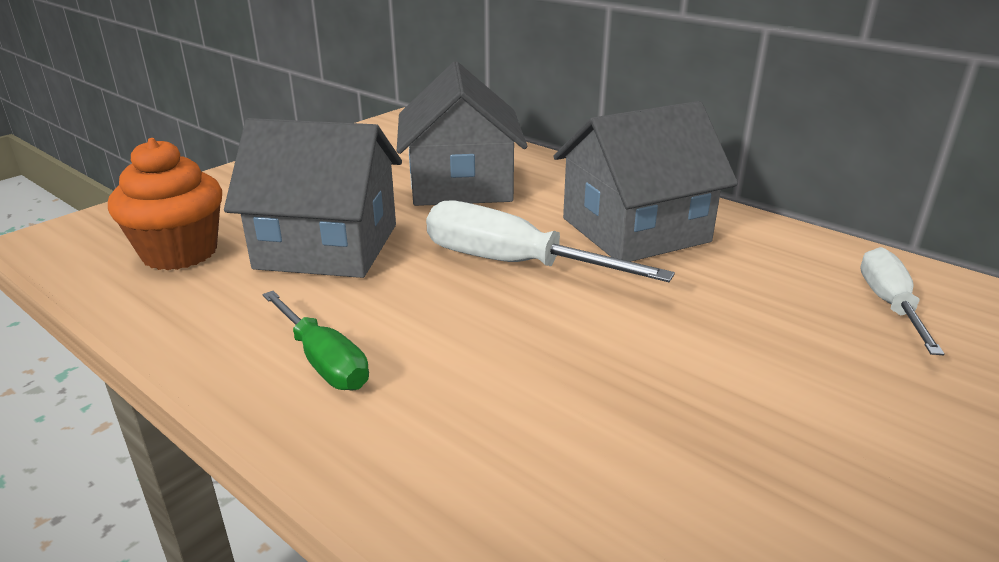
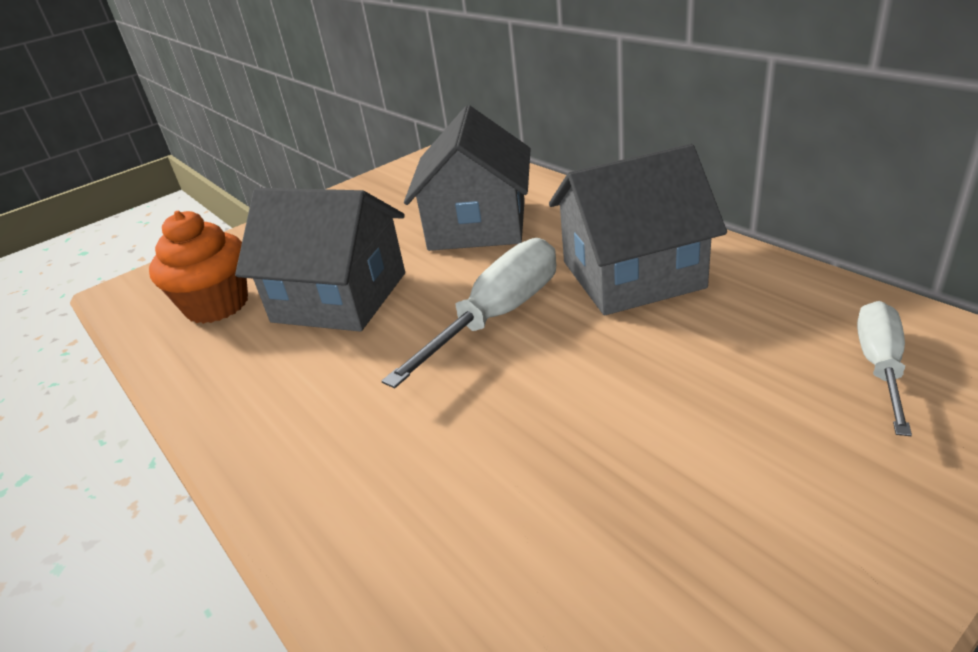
camera: 15 degrees right, 5 degrees up
green screwdriver [262,291,369,390] -> none
white screwdriver [426,201,675,282] -> white screwdriver turned 90 degrees clockwise [382,238,556,388]

